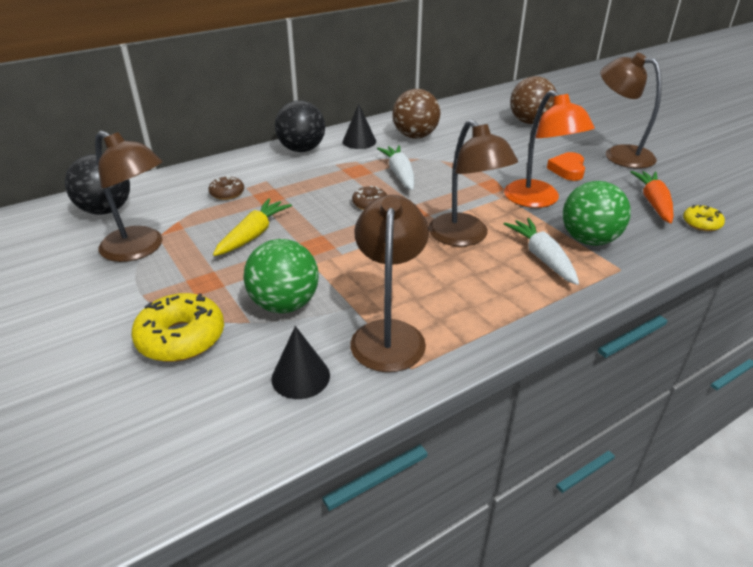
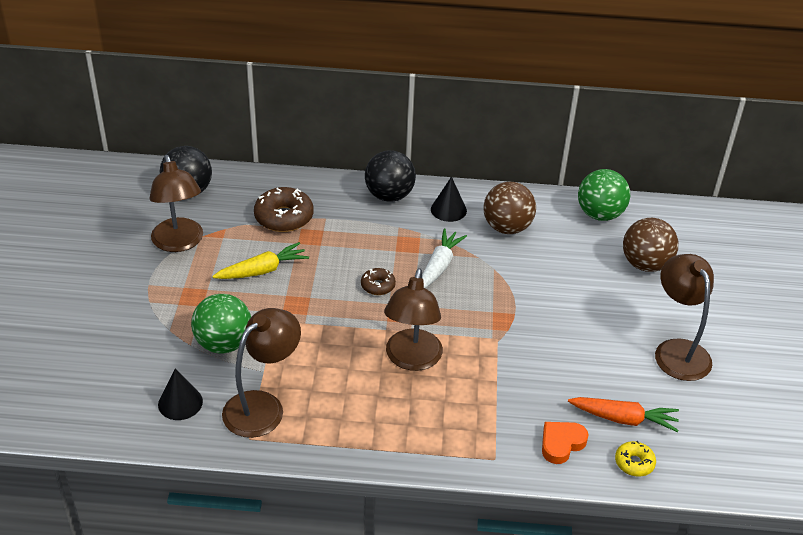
camera: 35 degrees right, 5 degrees up
yellow donut [131,293,224,362] -> none
brown donut [209,176,244,200] -> brown donut [254,187,313,232], size x1.82
orange lamp [504,90,595,208] -> none
white carrot [504,218,579,285] -> none
orange heart [547,152,585,181] -> orange heart moved to [542,422,588,464]
green ball [563,181,631,246] -> green ball moved to [578,169,630,221]
orange carrot [630,171,674,223] -> orange carrot turned 60 degrees clockwise [568,397,679,432]

